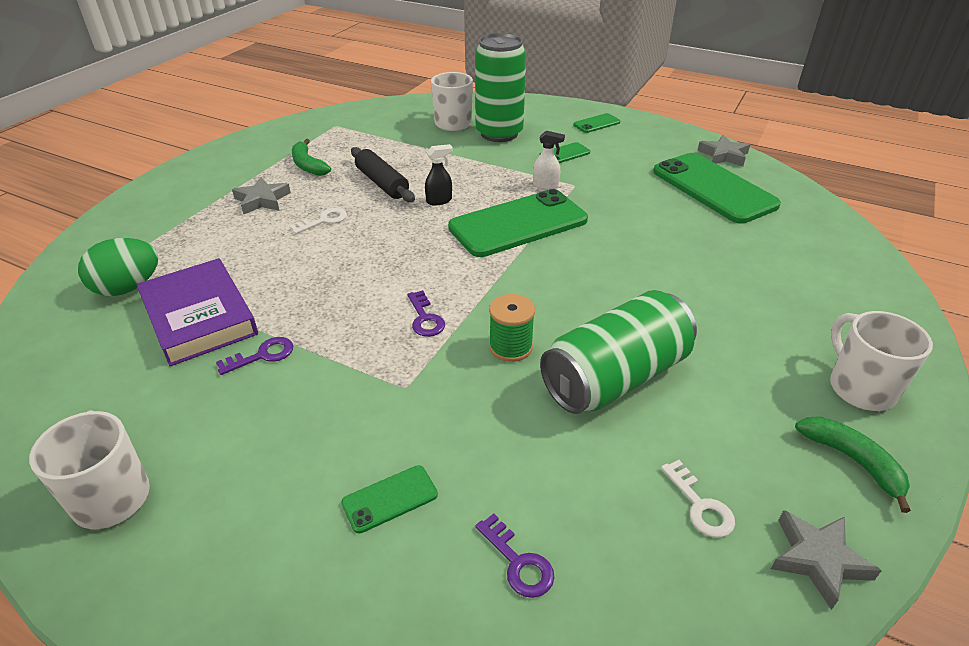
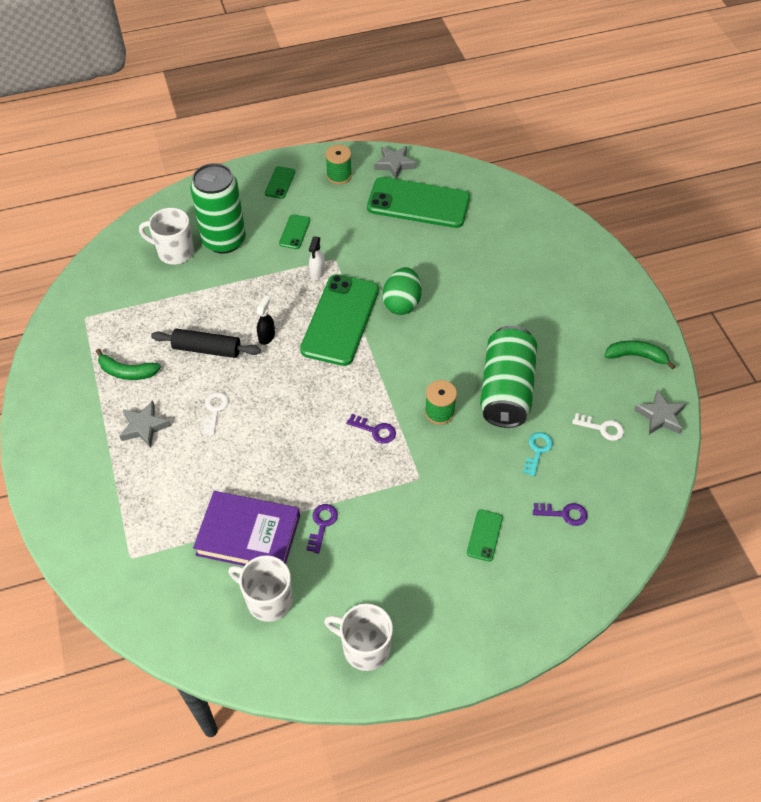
camera: 45 degrees left, 15 degrees up
green egg [78,238,158,296] -> green egg moved to [383,267,421,315]
white spray bottle [533,131,565,189] -> white spray bottle turned 135 degrees clockwise [309,236,325,280]
white mug [830,311,933,411] -> white mug moved to [228,555,292,622]
none -> green spool [325,145,352,184]
none -> turquoise key [523,432,553,477]

